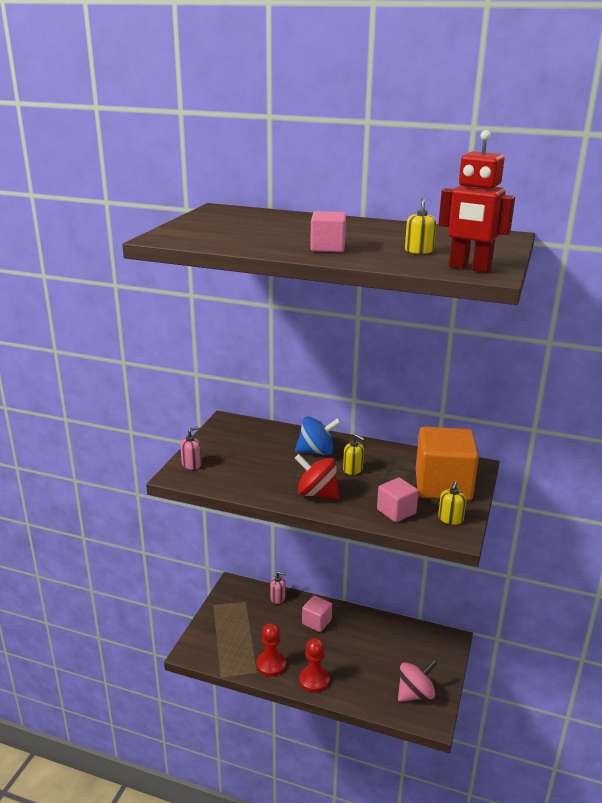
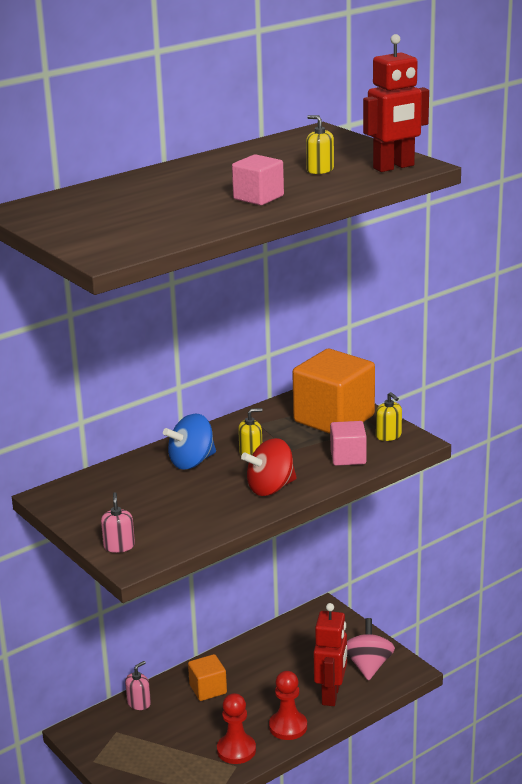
camera: 55 degrees left, 0 degrees up
blue spinning top [295,416,341,455] -> blue spinning top turned 150 degrees counterclockwise [163,413,216,470]
pink cube [302,595,332,632] -> orange cube [188,654,227,701]
none -> red robot [314,603,347,706]

